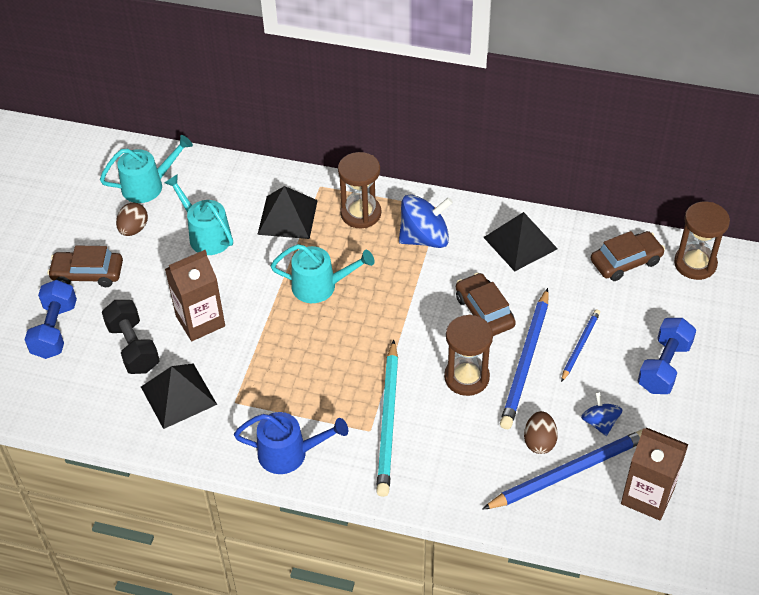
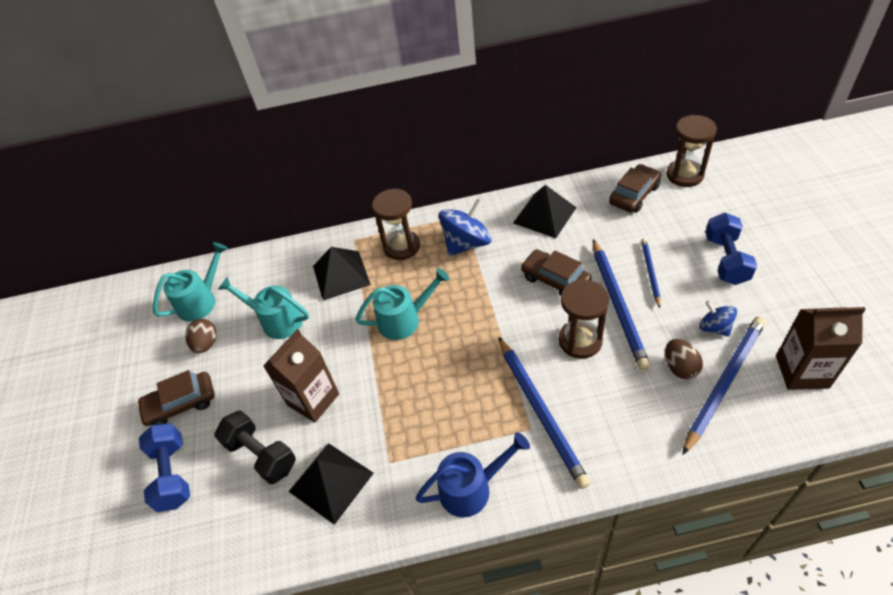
camera: 20 degrees left, 0 degrees up
turquoise pencil [376,340,398,497] -> blue pencil [499,337,591,489]

